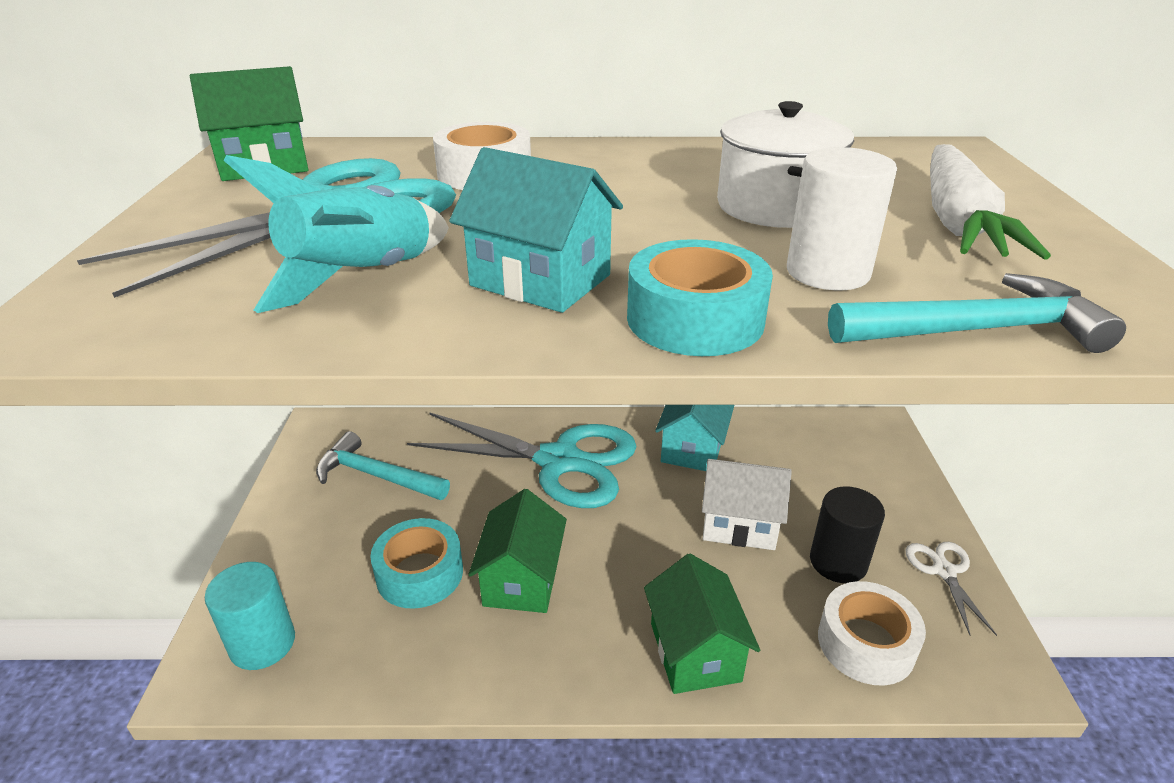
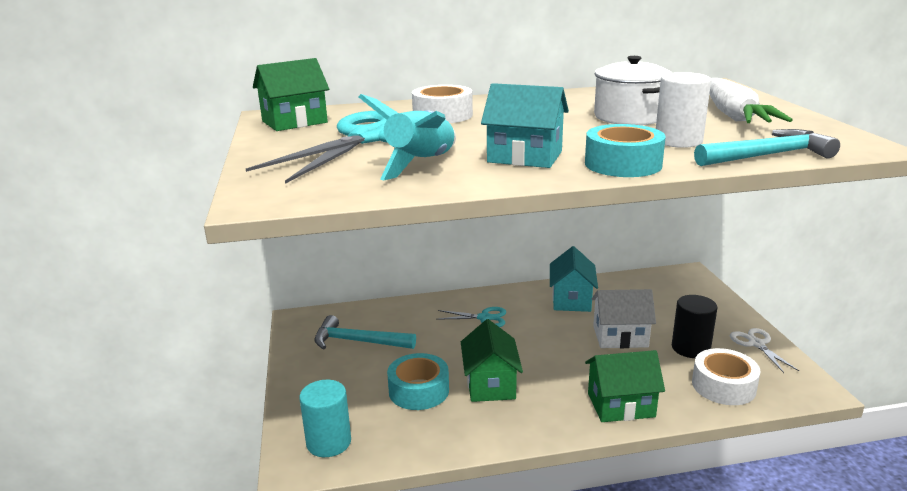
camera: 10 degrees left, 10 degrees down
turquoise scissors [407,412,637,508] -> turquoise scissors [436,307,506,327], size x0.43
green house [644,554,760,694] -> green house turned 75 degrees counterclockwise [585,350,665,422]

